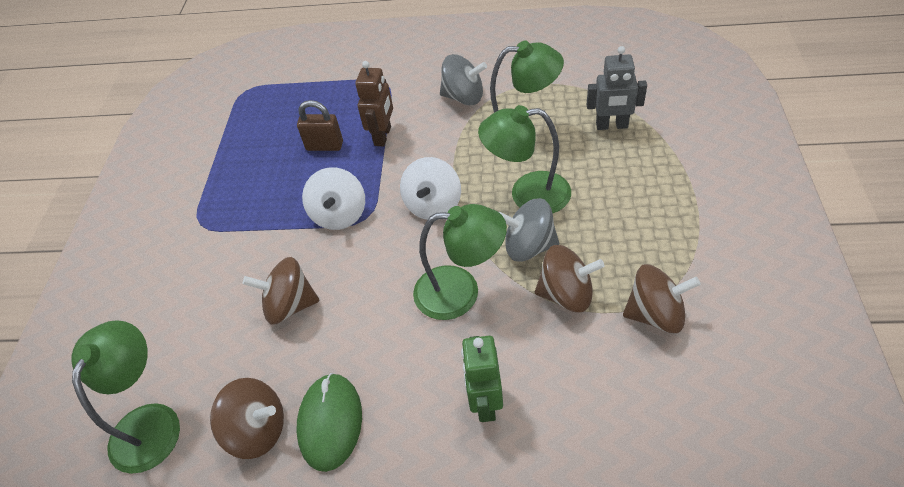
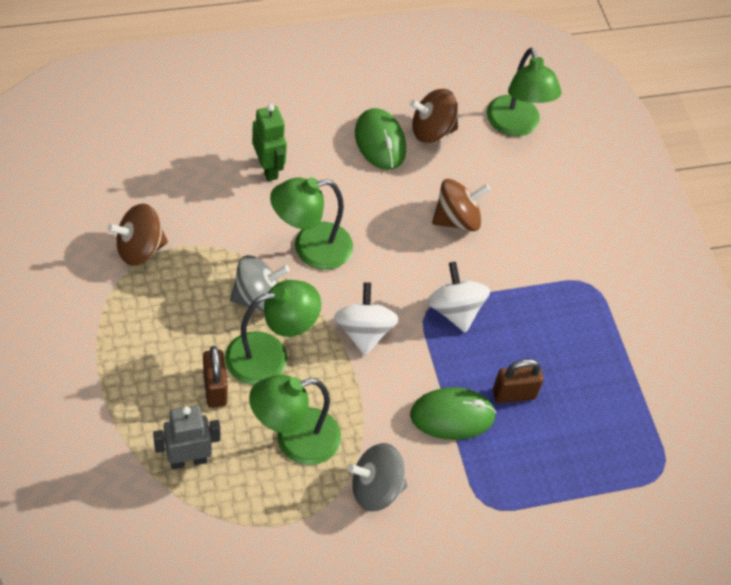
camera: 150 degrees right, 5 degrees up
brown robot [355,61,393,147] -> green mouse [410,387,496,440]
brown spinning top [535,245,604,312] -> none
none -> brown padlock [203,346,228,408]

